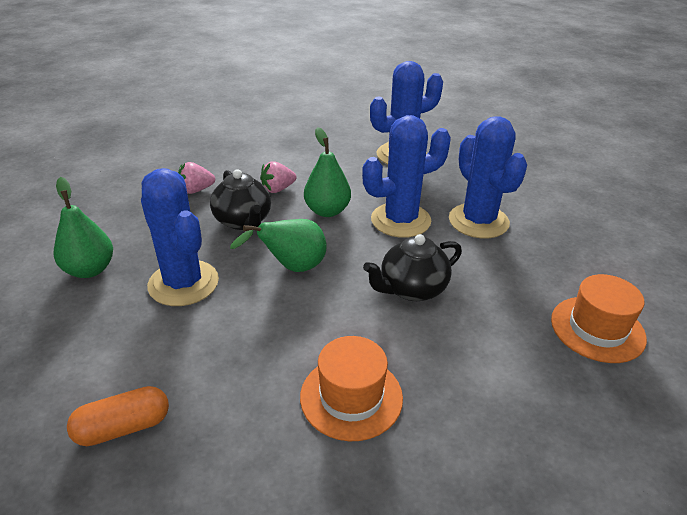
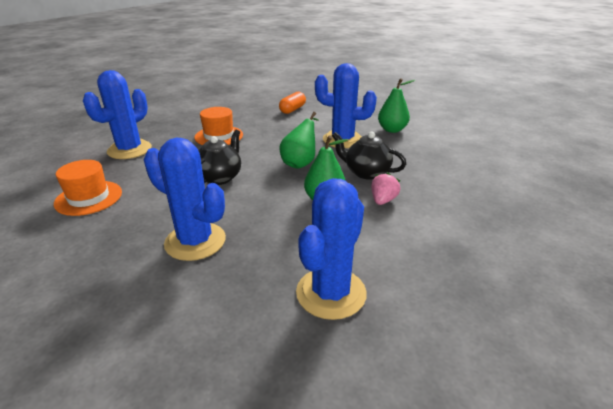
camera: 145 degrees right, 5 degrees down
pink strawberry [178,162,215,194] -> none
blue cactus [362,115,451,238] -> blue cactus moved to [83,70,152,159]

